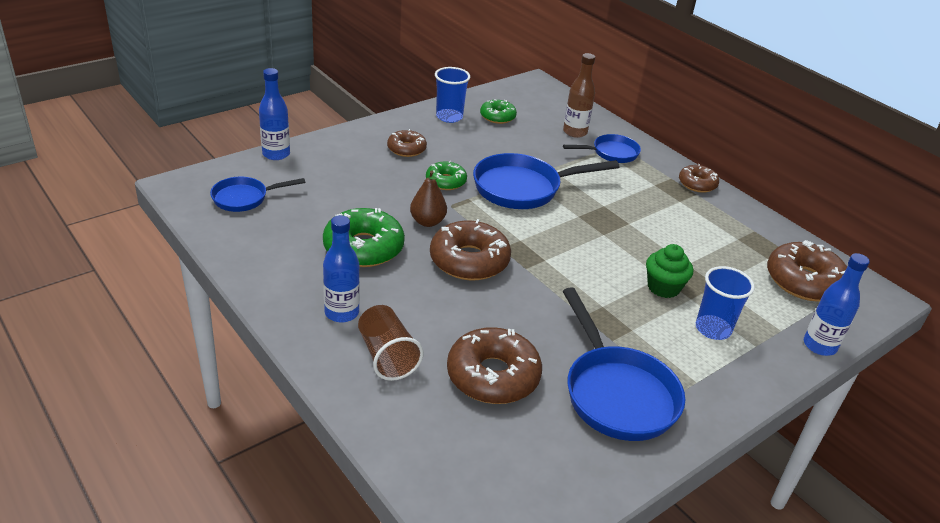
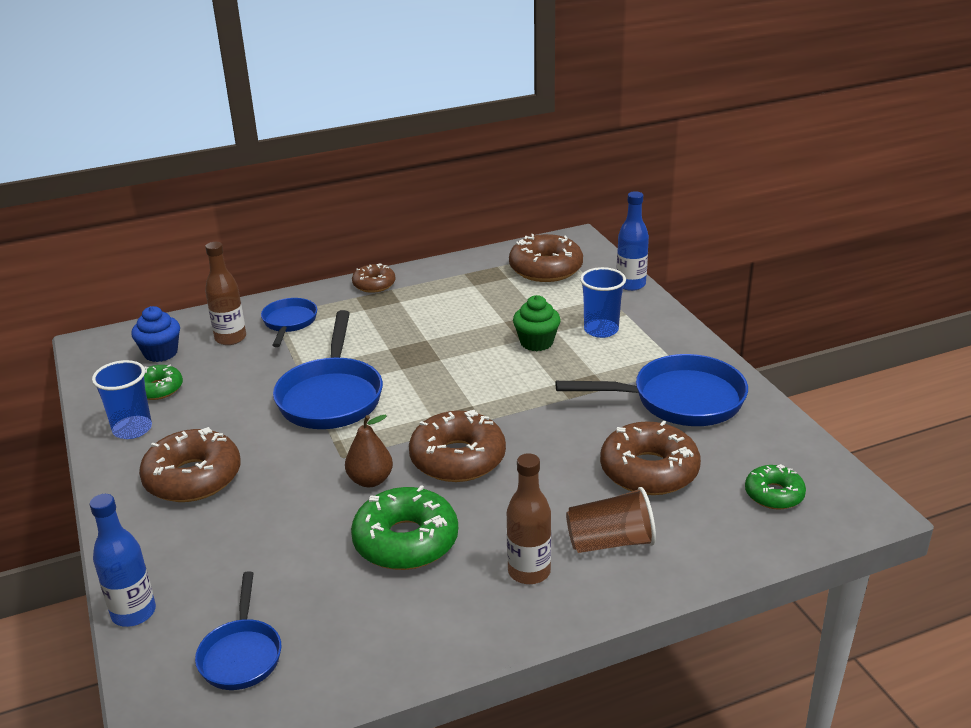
camera: 70 degrees left, 5 degrees down
blue bottle [323,215,360,323] -> brown bottle [507,453,551,584]
brown donut [387,129,427,157] -> brown donut [139,427,241,502], size x1.73
green donut [426,161,467,190] -> green donut moved to [745,464,806,510]
none -> blue cupcake [131,306,180,362]

